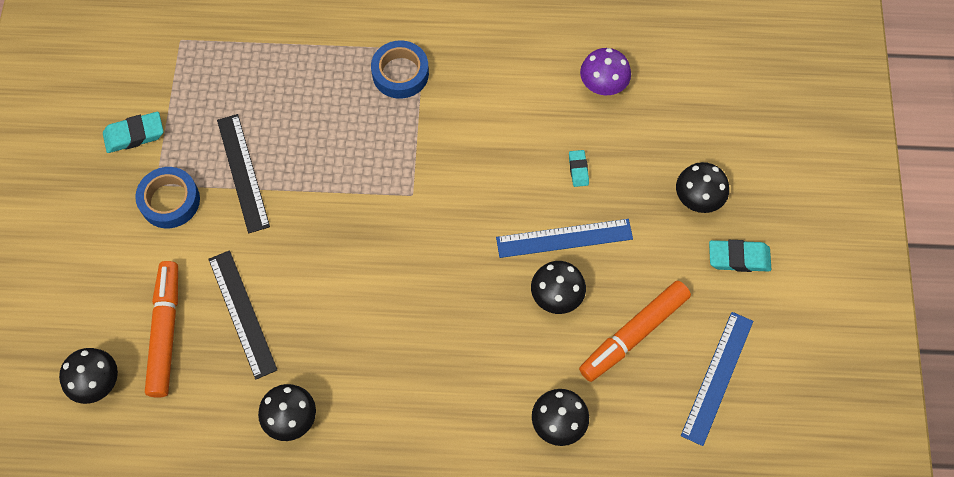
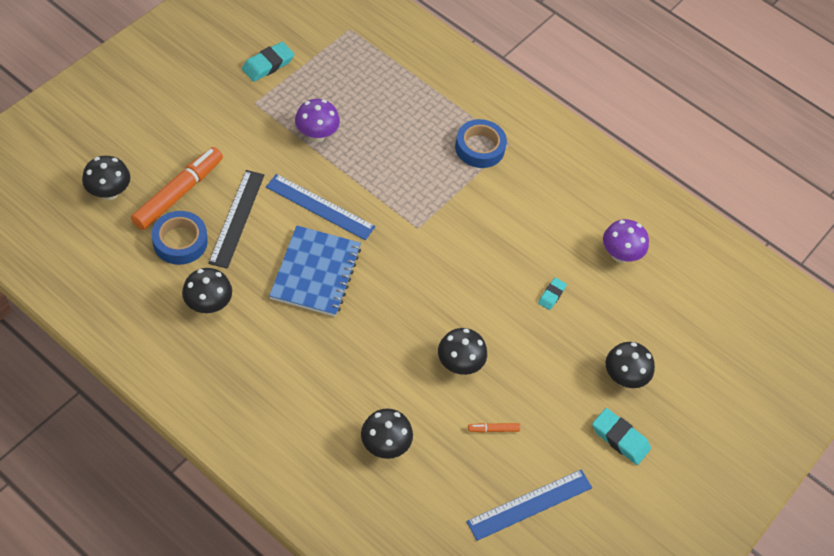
camera: 30 degrees right, 10 degrees down
turquoise eraser [103,112,164,153] -> turquoise eraser turned 60 degrees counterclockwise [242,42,294,82]
blue tape [135,167,200,228] -> blue tape moved to [151,211,208,265]
black ruler [217,114,270,233] -> purple mushroom [295,99,340,142]
blue ruler [496,219,633,258] -> blue ruler moved to [266,174,375,240]
orange marker [579,281,691,382] -> orange marker [468,423,520,433], size x0.41
none -> blue notebook [269,226,361,317]

